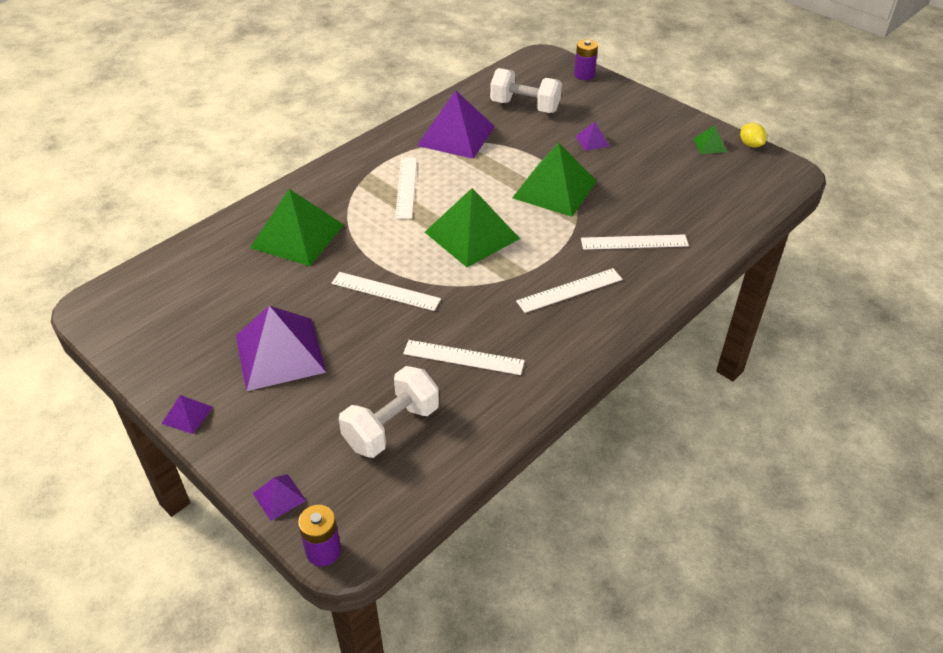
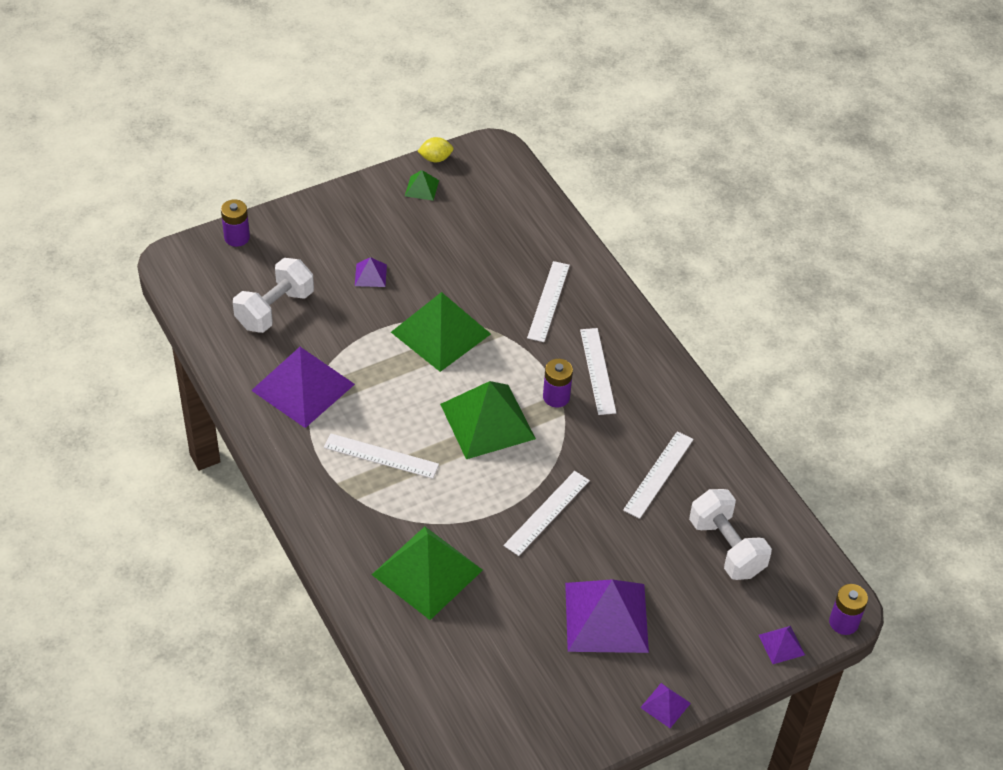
camera: 75 degrees left, 5 degrees up
none -> purple battery [543,359,573,408]

